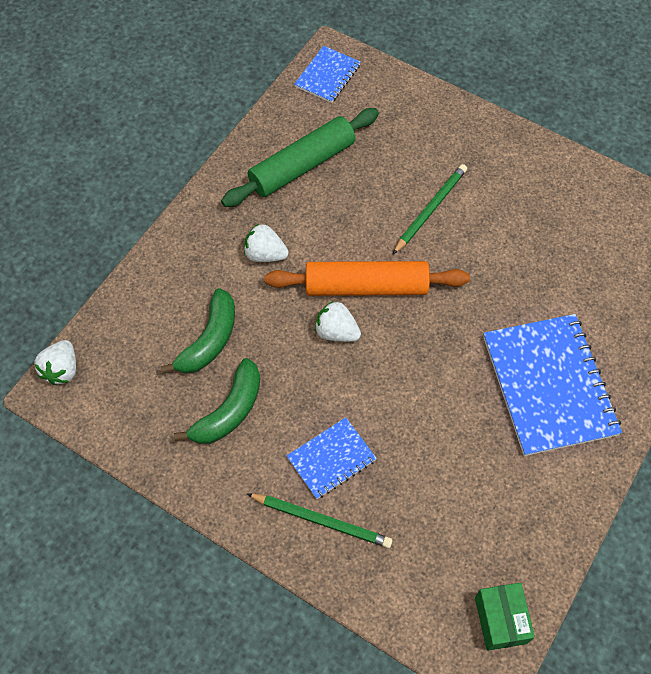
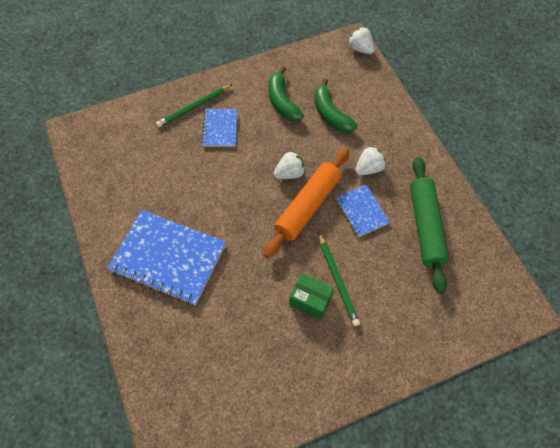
camera: 125 degrees right, 0 degrees up
blue notebook [294,46,361,103] -> blue notebook moved to [336,185,390,237]
green box [475,583,535,651] -> green box moved to [289,273,334,320]

